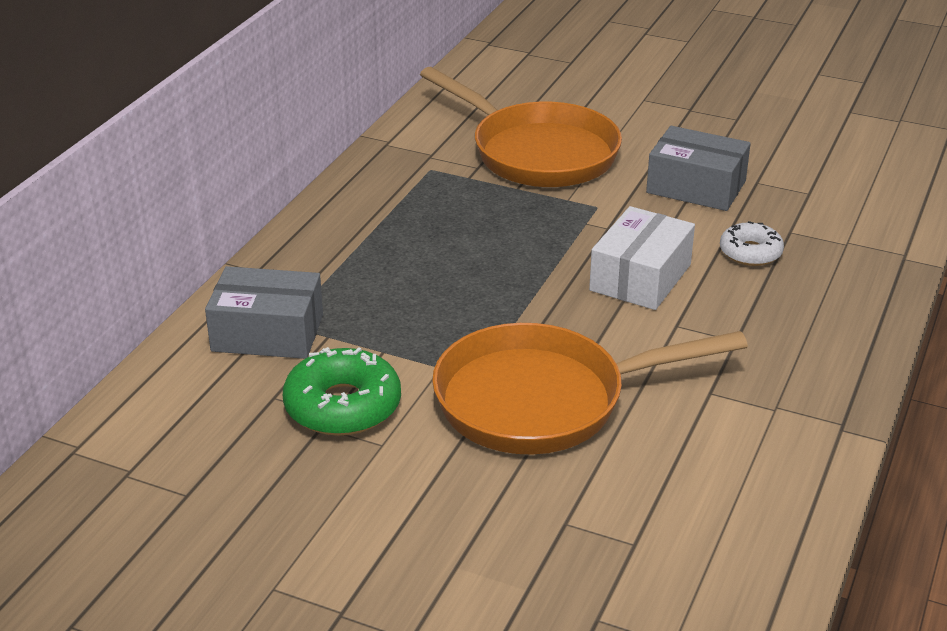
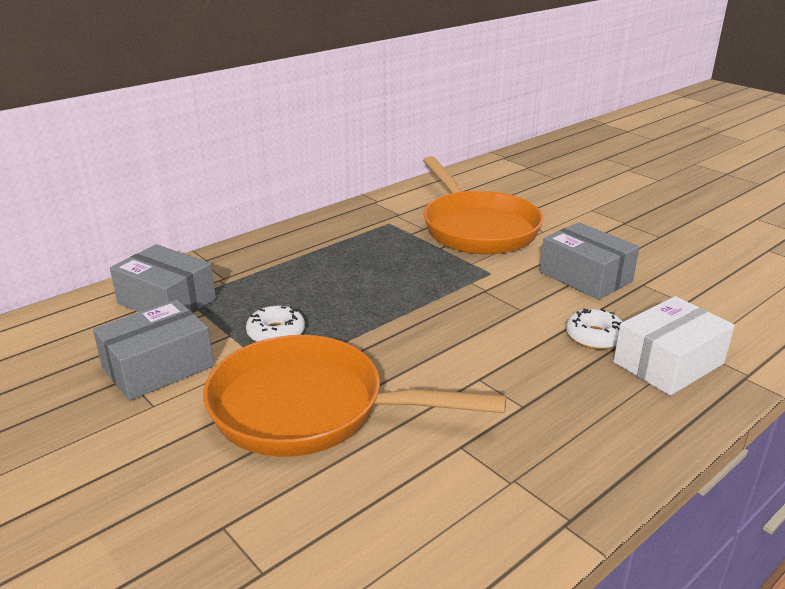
camera: 25 degrees right, 5 degrees down
green donut [283,347,401,436] -> grey box [93,299,214,401]
white box [589,206,695,310] -> white box moved to [613,296,735,396]
none -> white donut [246,306,305,342]

